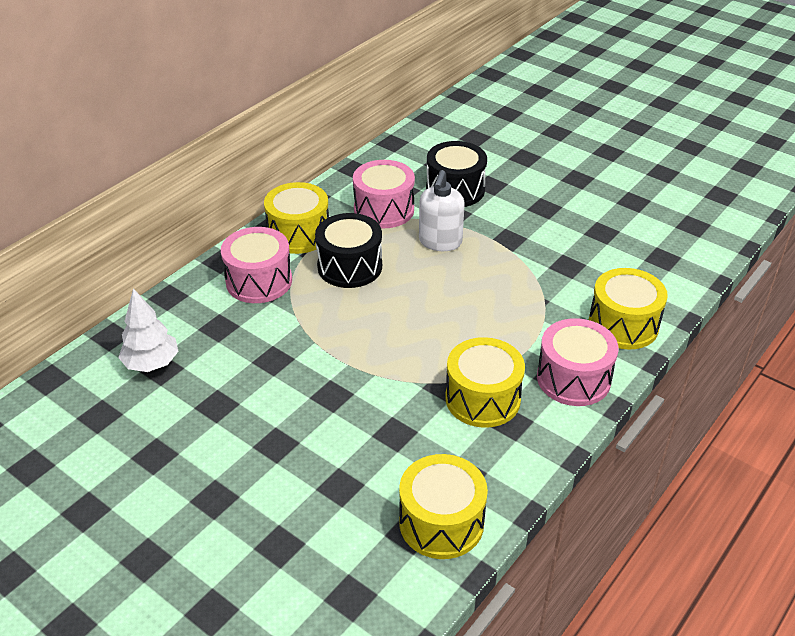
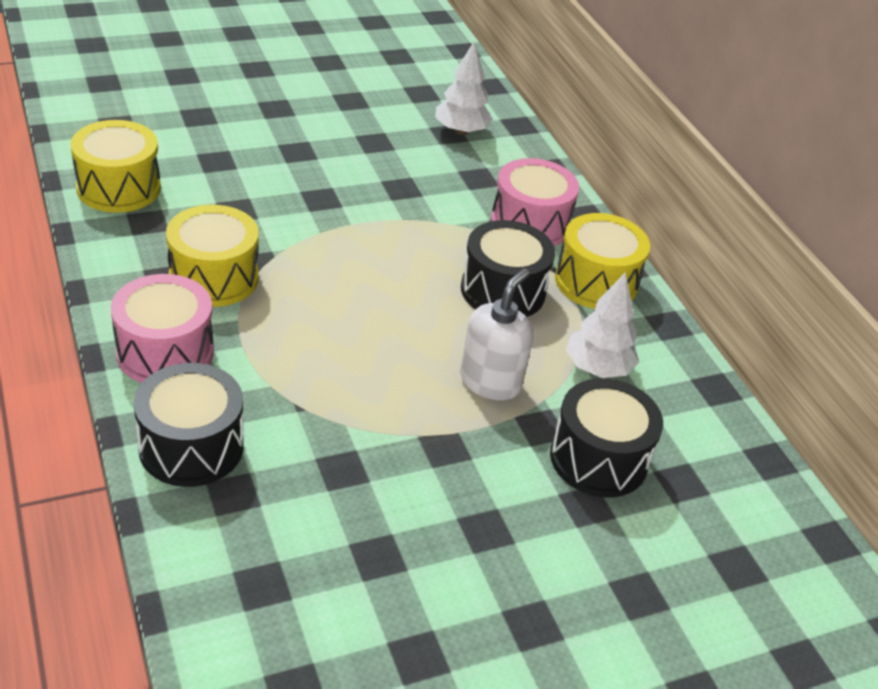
camera: 115 degrees right, 0 degrees up
pink drum [353,160,415,228] -> white tree [566,272,639,378]
white soap dispenser [419,170,465,251] -> white soap dispenser turned 75 degrees clockwise [460,268,533,401]
yellow drum [589,268,668,349] -> black drum [134,363,244,487]

